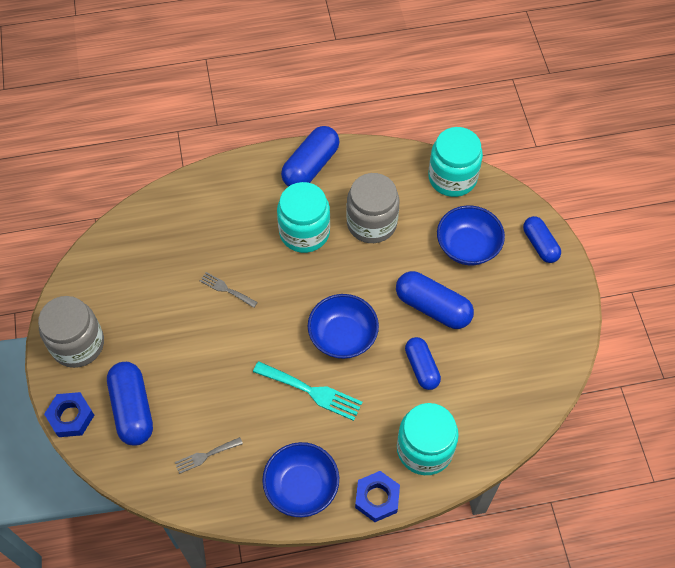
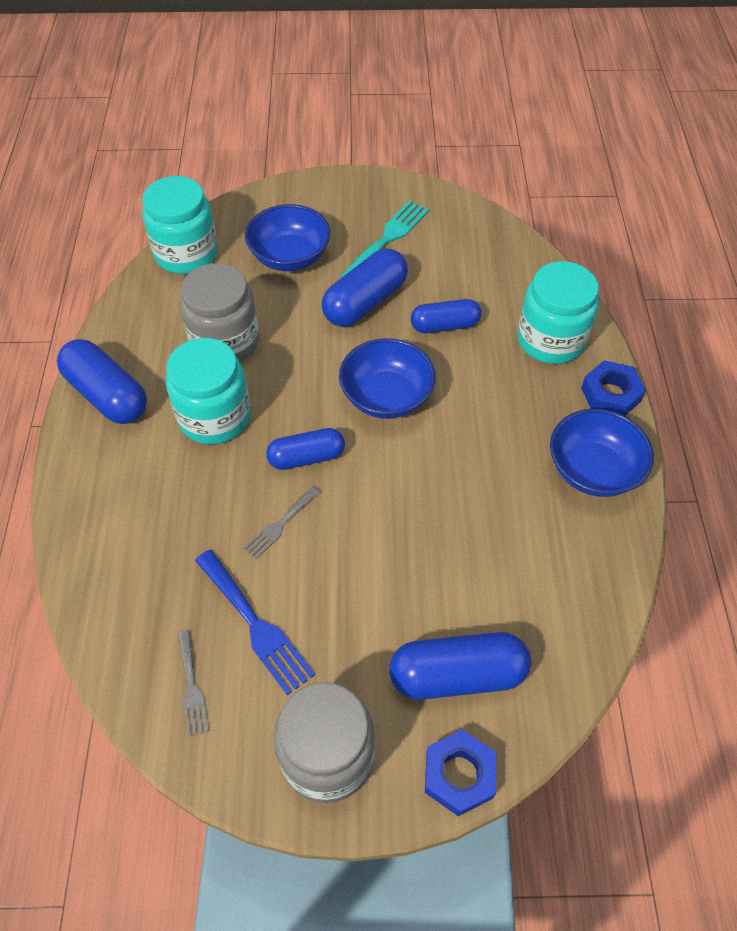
camera: 80 degrees left, 5 degrees down
grey fork [175,437,243,474] -> grey fork moved to [178,630,209,736]
turquoise fork [253,361,363,421] -> turquoise fork moved to [340,201,429,278]
blue capsule [523,216,561,263] -> blue capsule moved to [266,428,345,470]
none -> blue fork [195,550,315,695]

